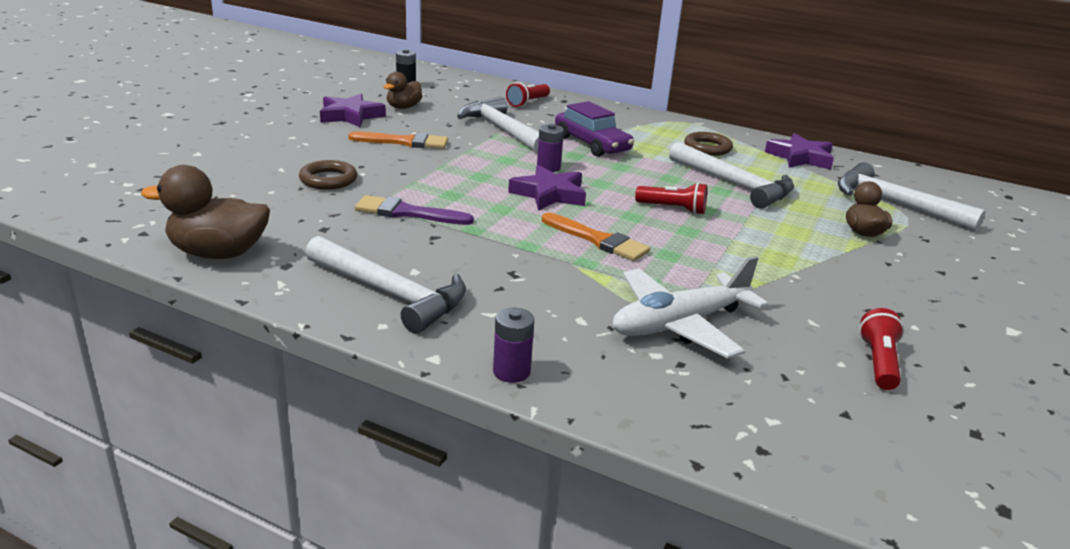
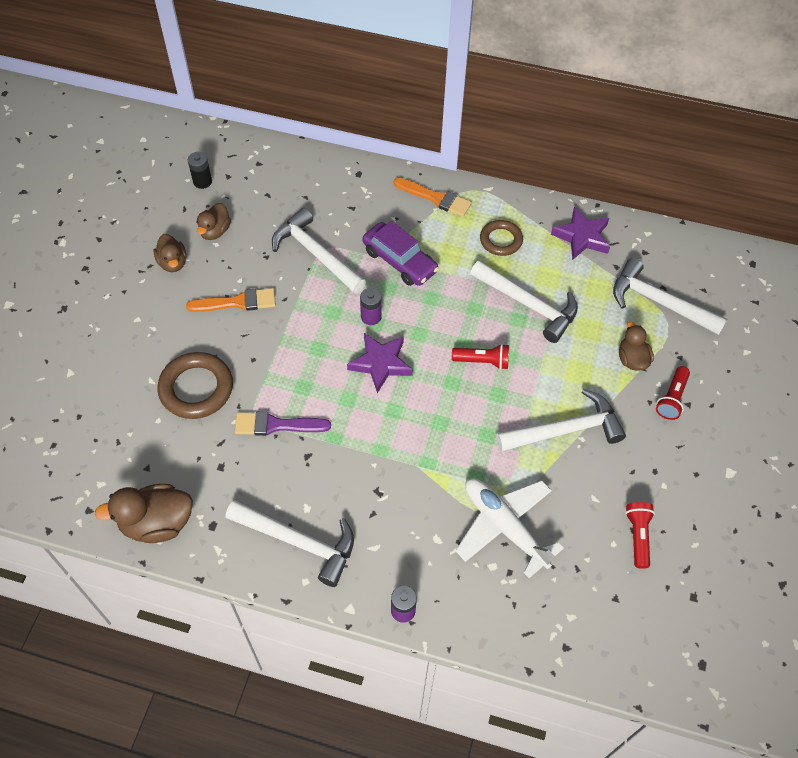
camera: 10 degrees left, 30 degrees up
brown ring [299,160,357,190] -> brown ring [158,352,233,419], size x1.56
purple star [320,94,386,127] -> brown duck [154,234,186,272]
red flashlight [506,82,550,107] -> red flashlight moved to [656,366,690,420]
orange brush [542,212,650,261] -> orange brush moved to [394,178,472,217]
white plane [612,256,768,359] -> white plane turned 90 degrees clockwise [455,478,564,578]
none -> white hammer [496,389,626,452]

